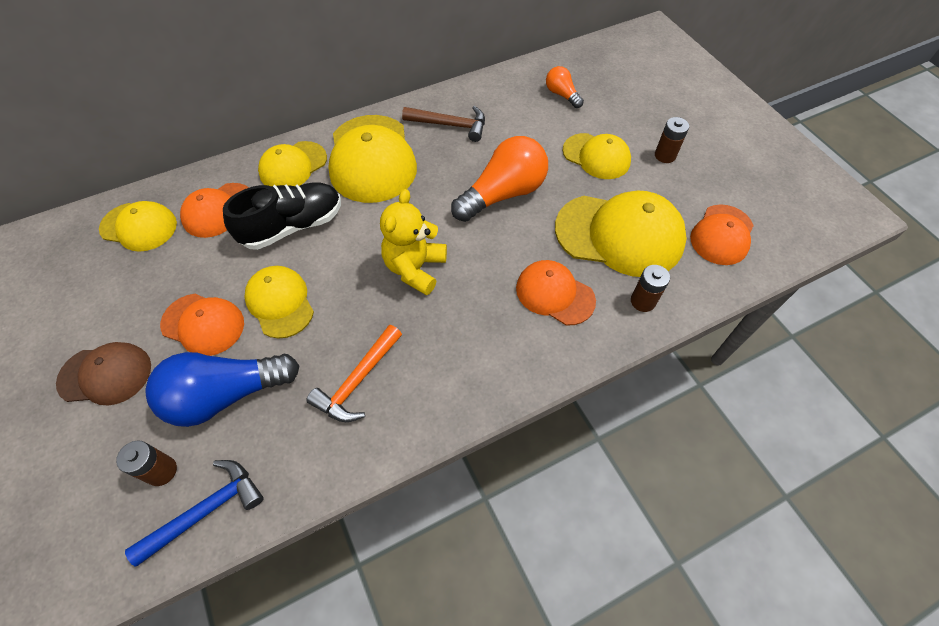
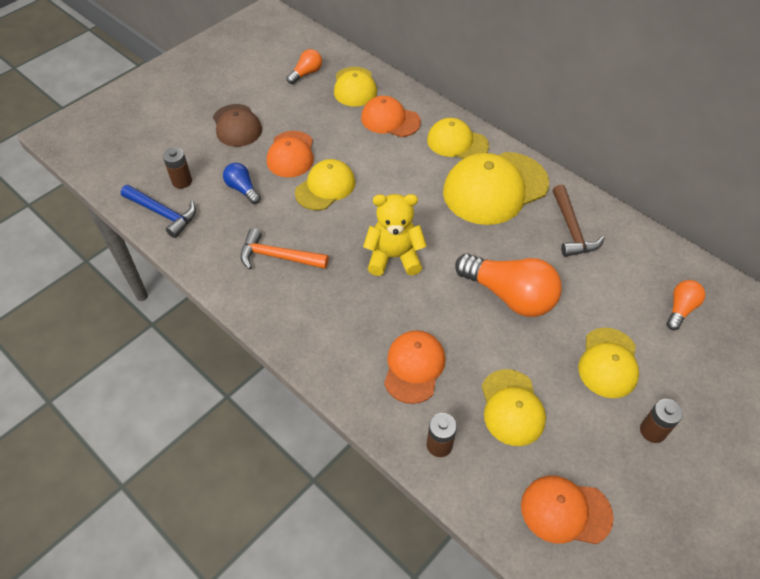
camera: 70 degrees right, 5 degrees down
blue light bulb [145,352,299,427] -> blue light bulb [223,163,261,204], size x0.51
black shoe [223,182,341,250] -> none
yellow cap [555,191,687,277] -> yellow cap [482,369,546,446], size x0.60
none -> orange light bulb [287,49,322,84]

